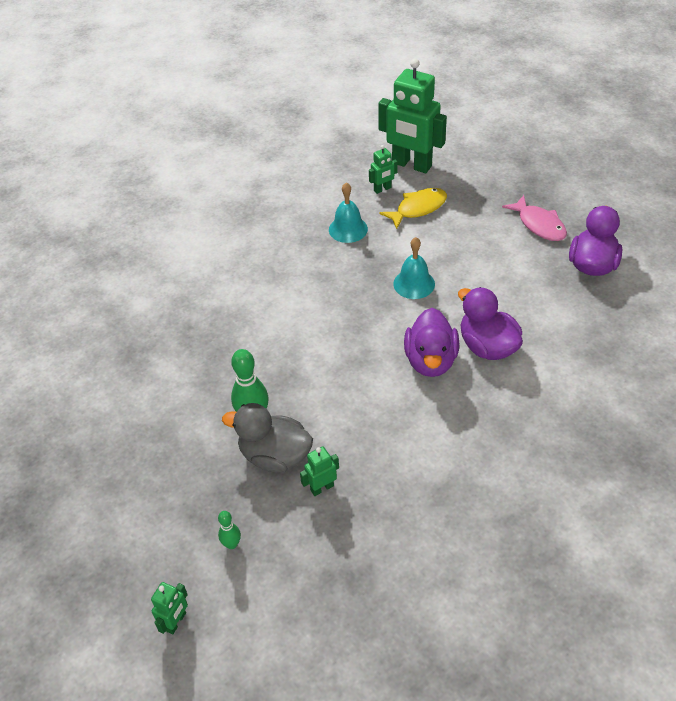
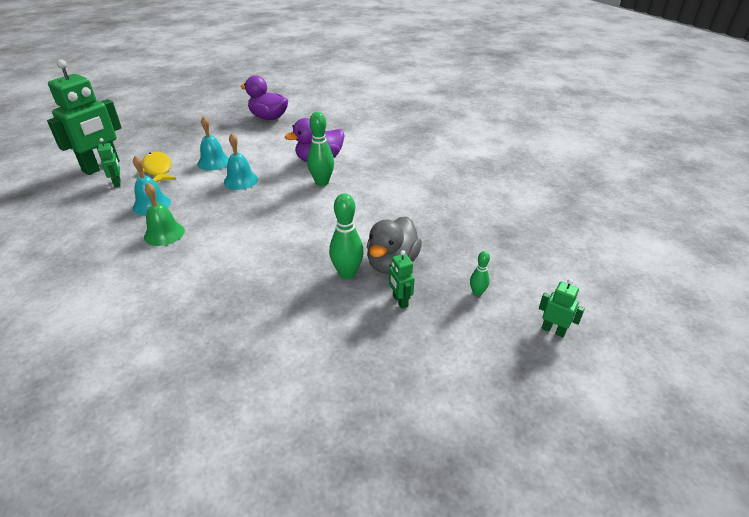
camera: 85 degrees left, 10 degrees down
green robot [300,446,339,496] -> green robot moved to [389,250,415,309]
purple duck [404,308,459,377] -> green bowling pin [307,112,334,186]
pink fish [502,195,567,241] -> none
none -> green bell [144,183,185,246]
none -> turquoise bell [197,116,229,171]

